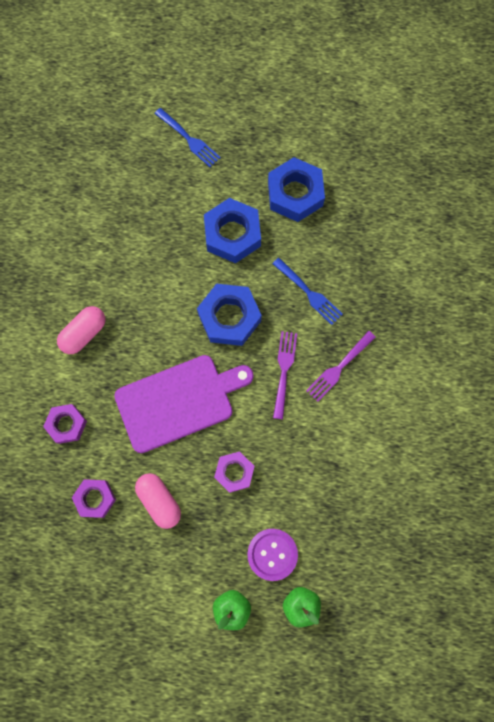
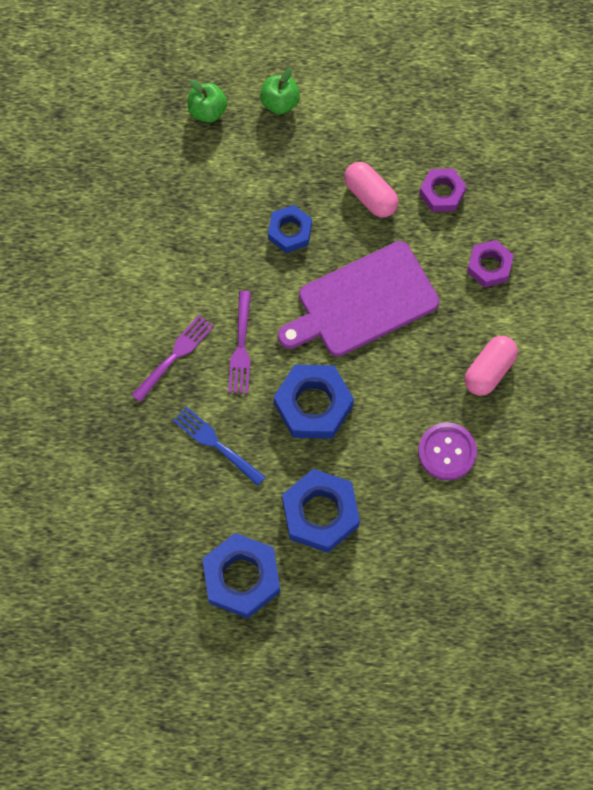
camera: 175 degrees right, 5 degrees down
blue fork [155,108,221,167] -> none
purple nut [214,451,255,493] -> blue nut [268,205,312,253]
purple button [247,529,298,581] -> purple button moved to [418,422,477,480]

